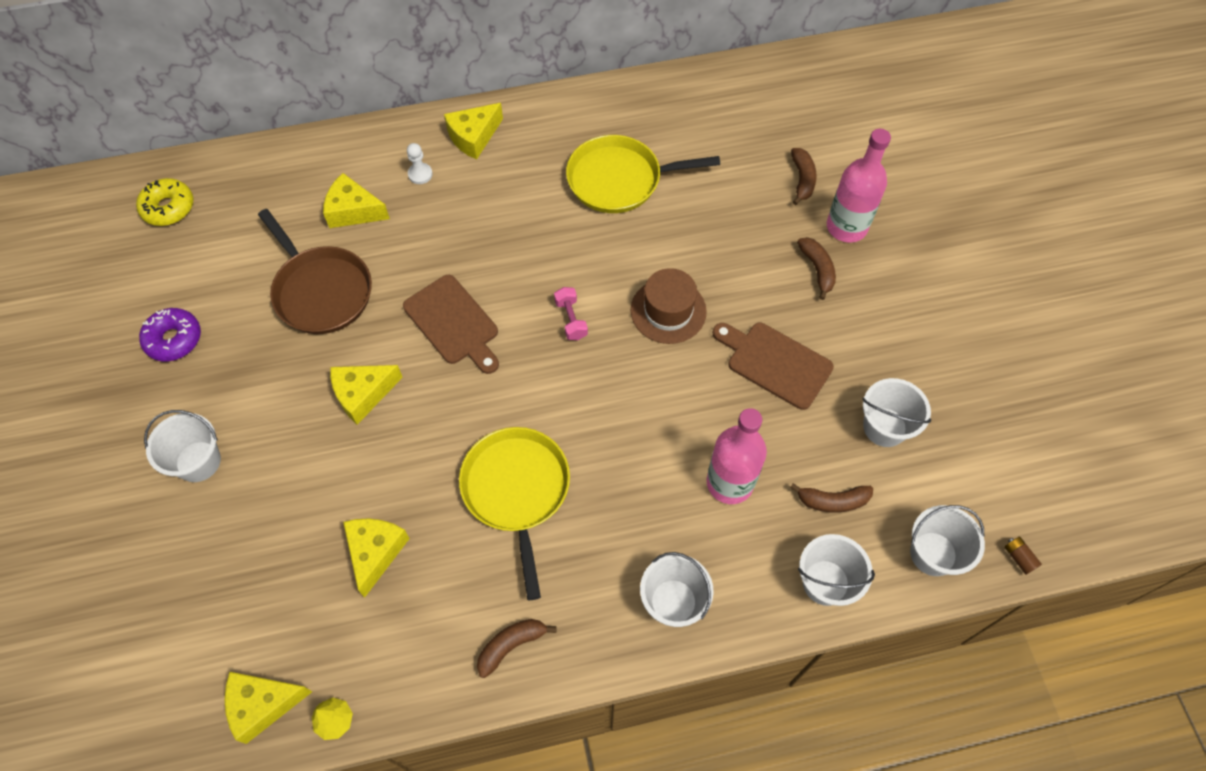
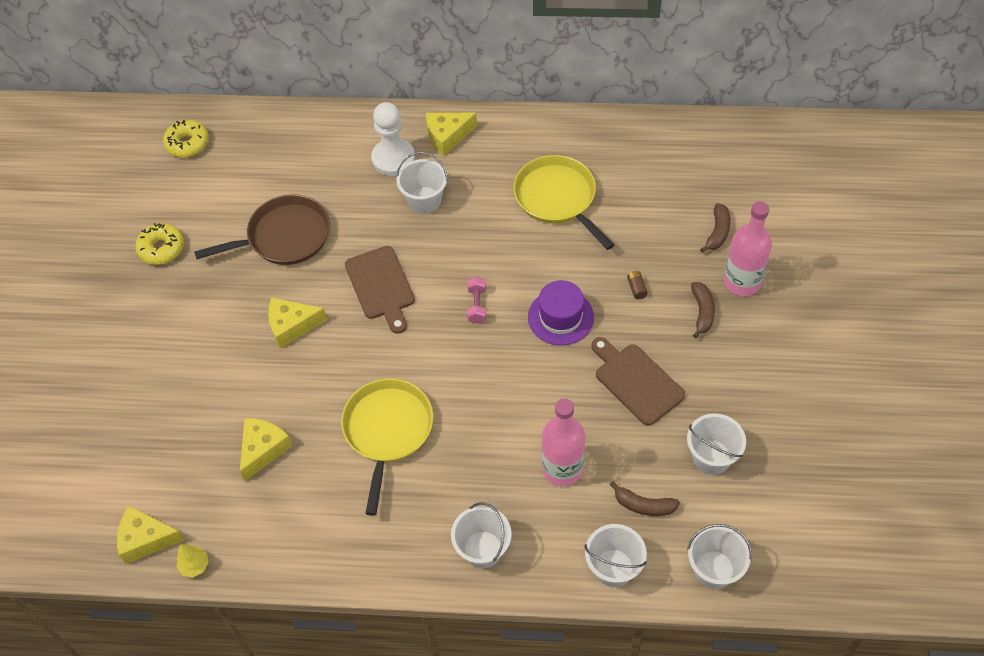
camera: 20 degrees right, 5 degrees down
purple donut [139,308,201,361] -> yellow donut [135,223,184,265]
white bucket [144,410,221,482] -> white bucket moved to [396,152,448,214]
brown pan [258,209,372,334] -> brown pan turned 90 degrees counterclockwise [194,194,330,265]
yellow cheese [323,173,390,228] -> none
white pawn [407,143,433,184] -> white pawn [371,102,415,176], size x2.07
brown banana [477,619,557,678] -> none
yellow pan [566,135,720,213] -> yellow pan turned 45 degrees clockwise [513,155,614,250]
brown hat [631,268,707,344] -> purple hat [528,280,594,345]
brown battery [1004,537,1042,575] -> brown battery moved to [627,271,648,299]

